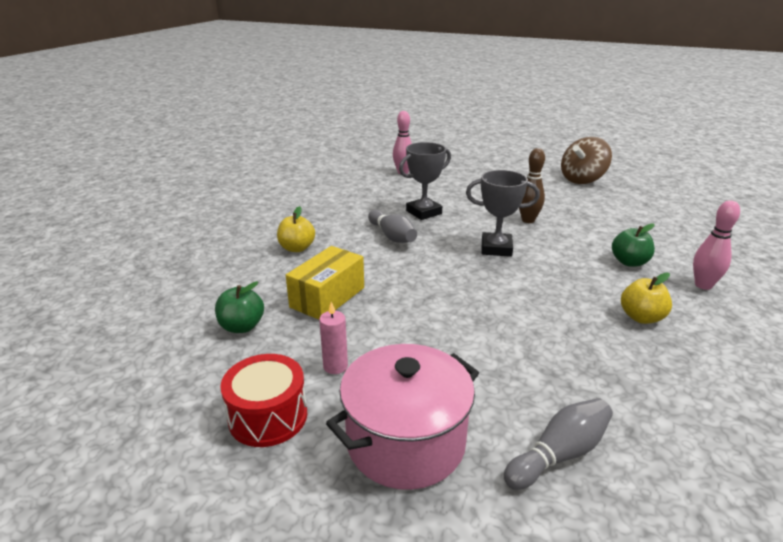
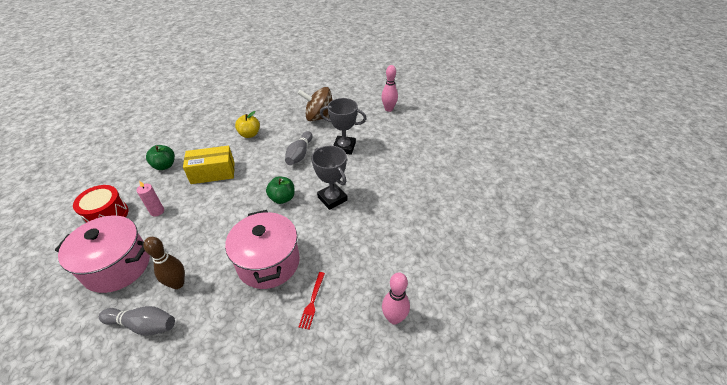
camera: 45 degrees right, 15 degrees up
brown bowling pin [519,148,545,223] -> brown bowling pin moved to [143,237,185,289]
brown spinning top [561,137,612,184] -> brown spinning top moved to [297,87,332,121]
green apple [612,224,655,267] -> green apple moved to [266,177,295,204]
yellow apple [621,273,672,324] -> red fork [298,272,325,330]
none -> pink pot [225,210,300,289]

